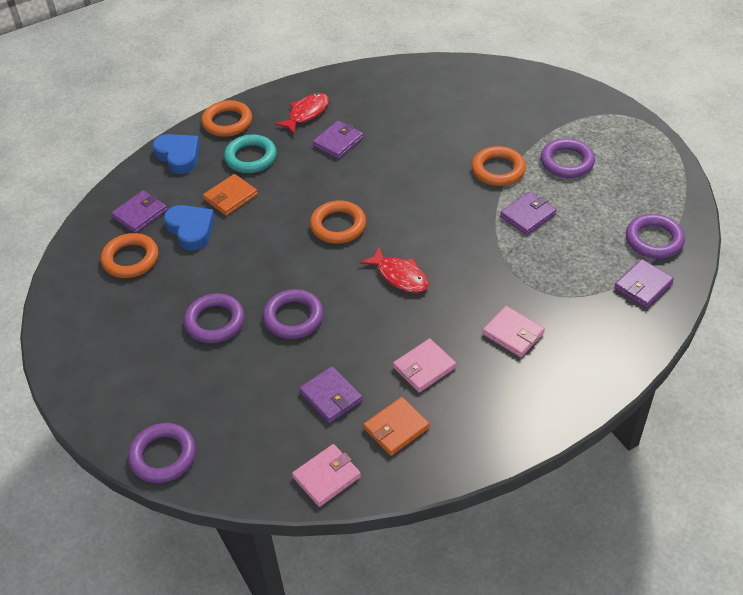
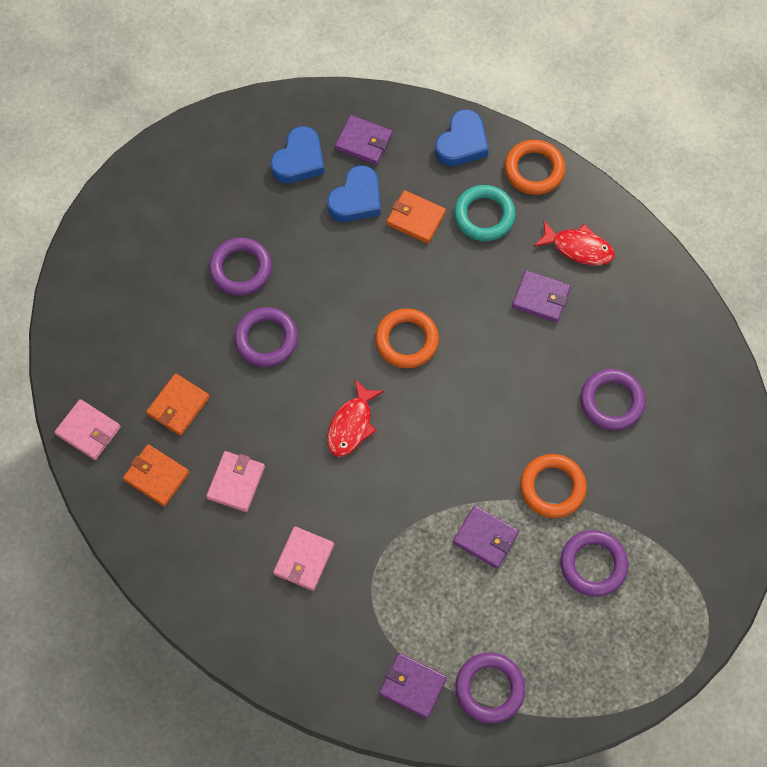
camera: 70 degrees right, 20 degrees up
orange ring [101,233,158,278] -> blue heart [271,126,324,183]
purple ring [128,423,196,483] -> purple ring moved to [580,369,645,431]
purple wallet [299,366,363,423] -> orange wallet [146,373,210,436]
pink wallet [393,338,456,393] -> pink wallet turned 75 degrees clockwise [206,451,265,512]

